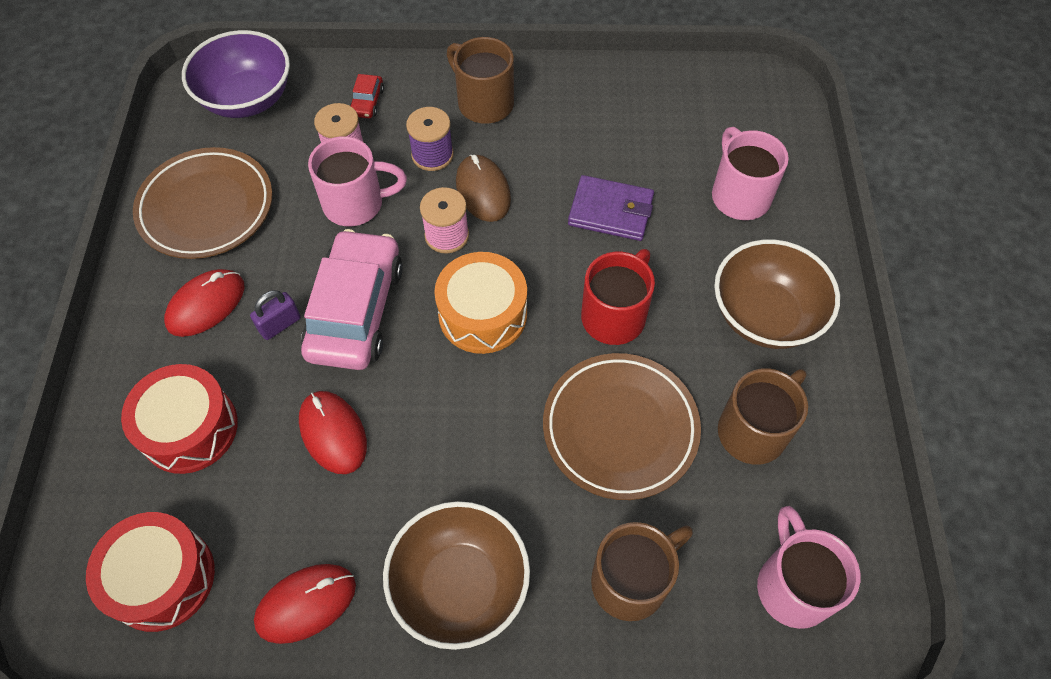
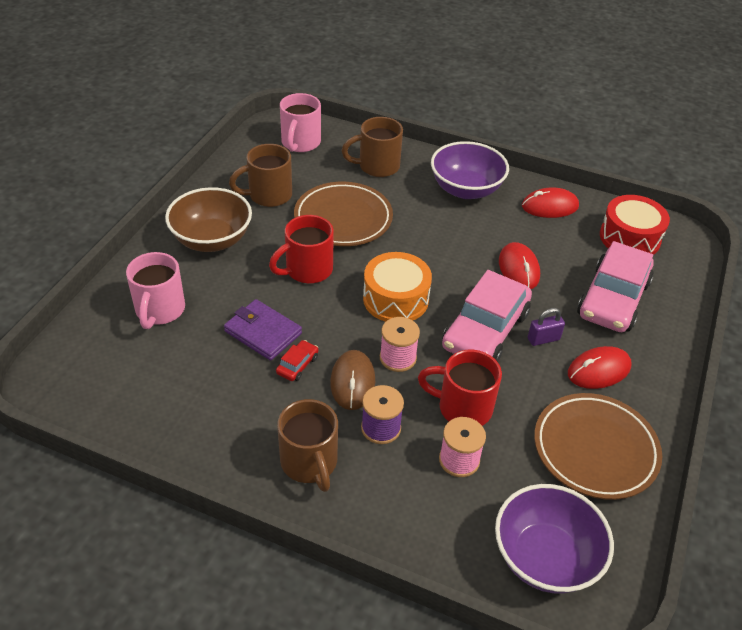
camera: 160 degrees left, 15 degrees down
red drum [121,364,238,474] -> pink car [577,241,654,332]
pink mug [308,136,407,226] -> red mug [418,350,502,426]
red car [350,74,384,118] -> red car moved to [276,340,318,381]
brown bowl [383,501,530,650] -> purple bowl [431,141,509,199]

